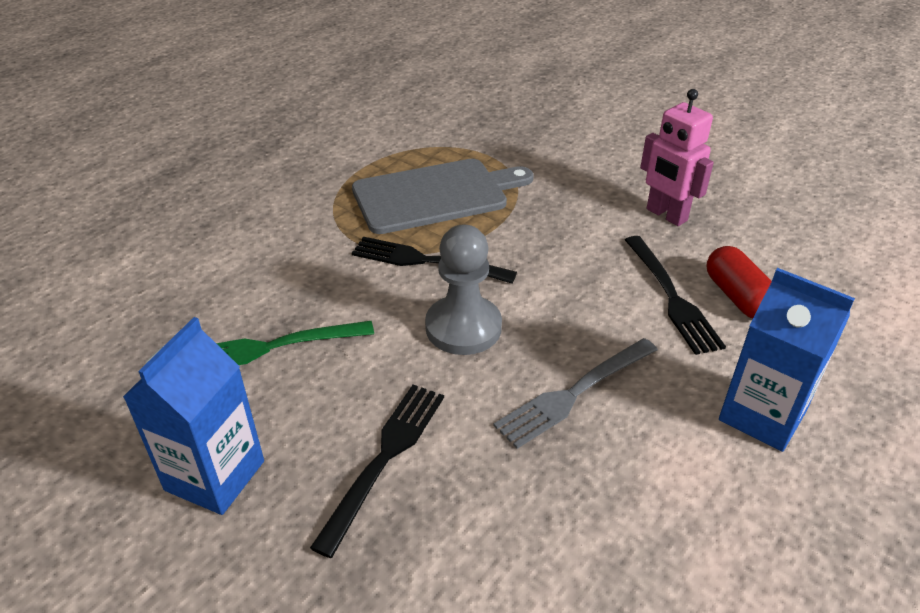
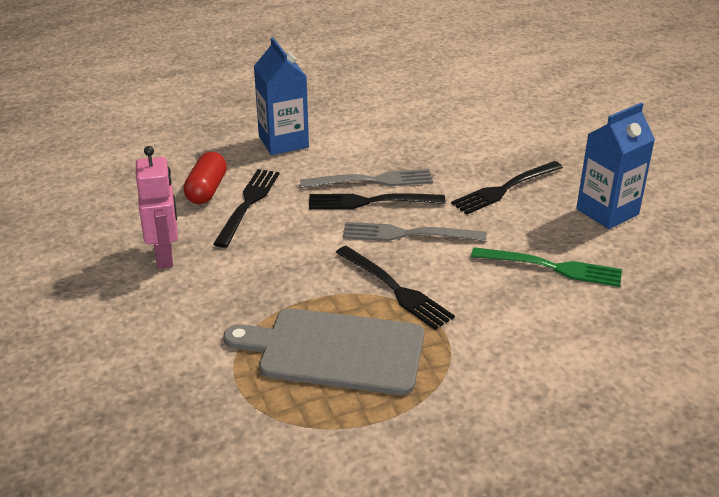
camera: 150 degrees left, 5 degrees down
grey pawn [425,225,502,355] -> grey fork [343,222,487,242]
none -> black fork [309,193,445,209]

